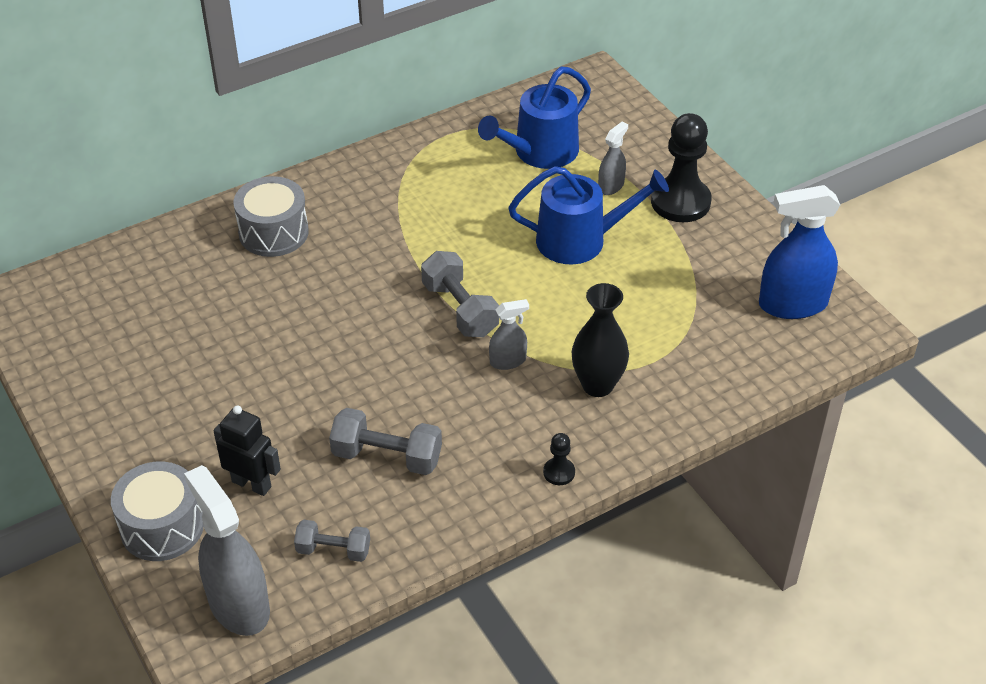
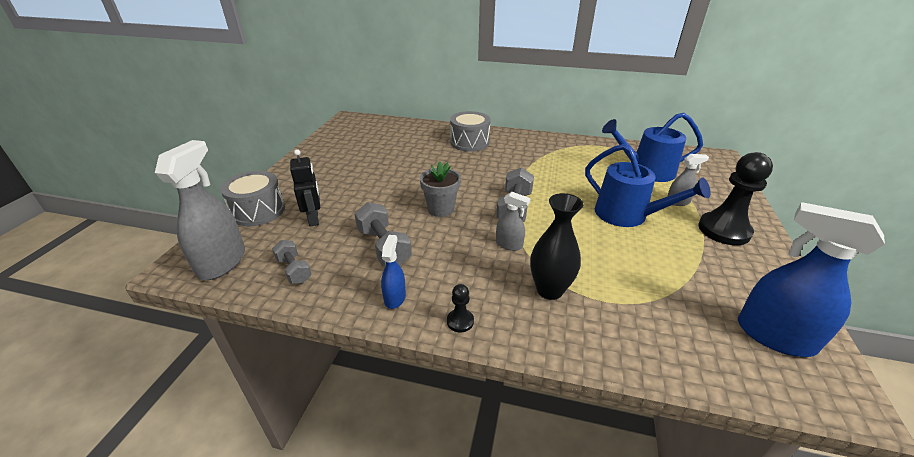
camera: 45 degrees right, 10 degrees down
none -> blue spray bottle [381,235,406,309]
none -> grey flower pot [420,161,461,217]

